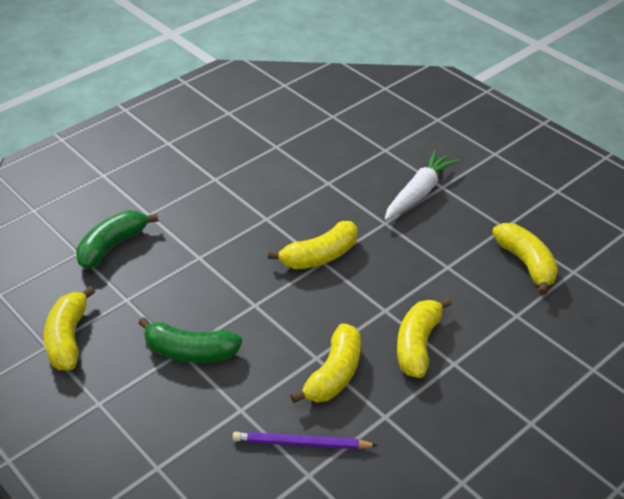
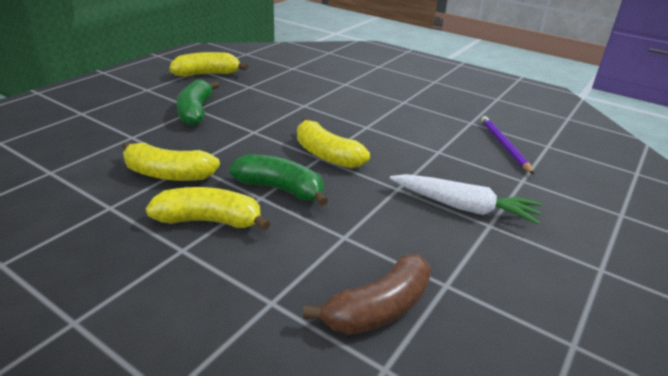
camera: 75 degrees right, 10 degrees down
green banana [76,210,158,269] -> green banana moved to [229,154,328,206]
purple pencil [233,432,378,449] -> purple pencil moved to [481,116,534,174]
yellow banana [492,223,558,295] -> brown banana [303,254,431,335]

